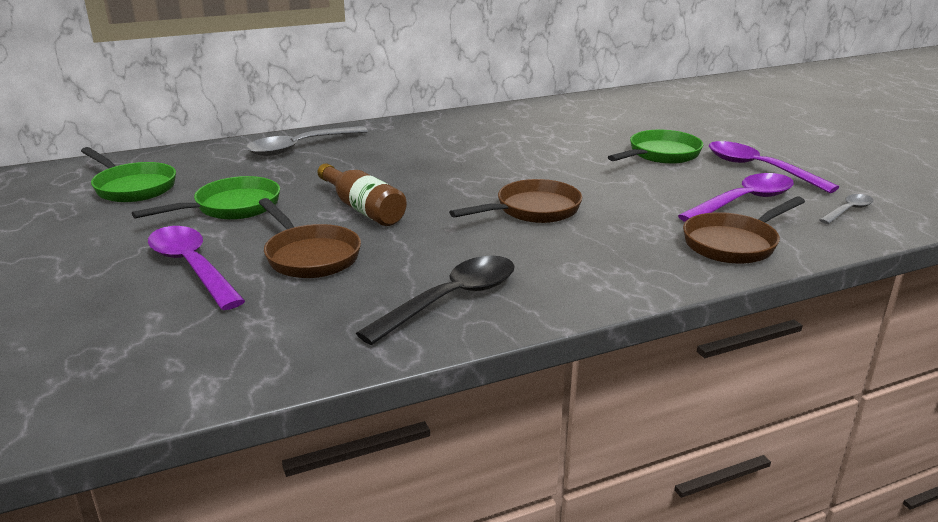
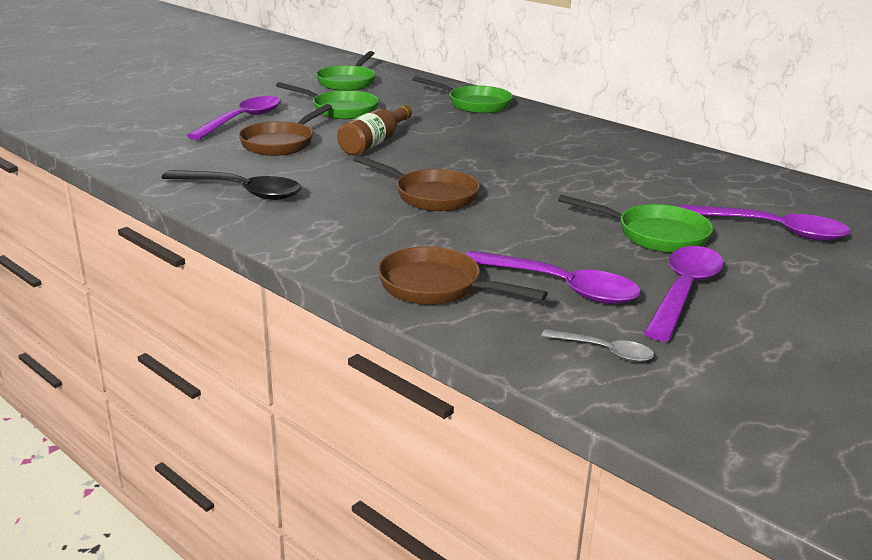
camera: 65 degrees right, 0 degrees up
grey spoon [246,126,368,156] -> green pan [412,76,513,113]
none -> purple spoon [679,205,851,241]

